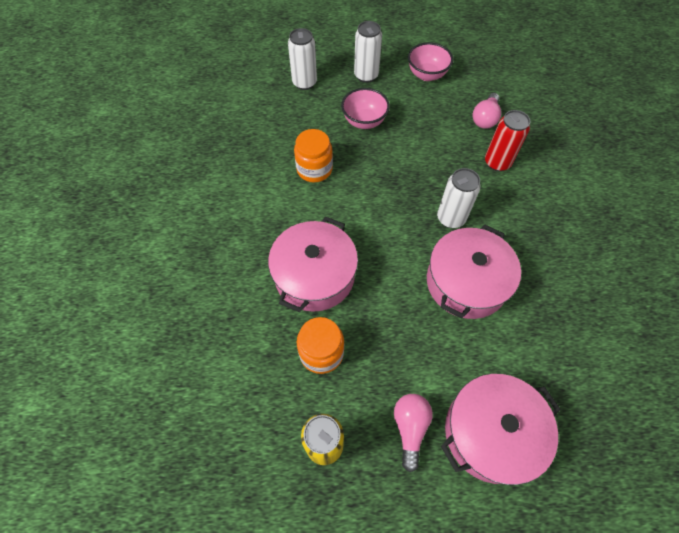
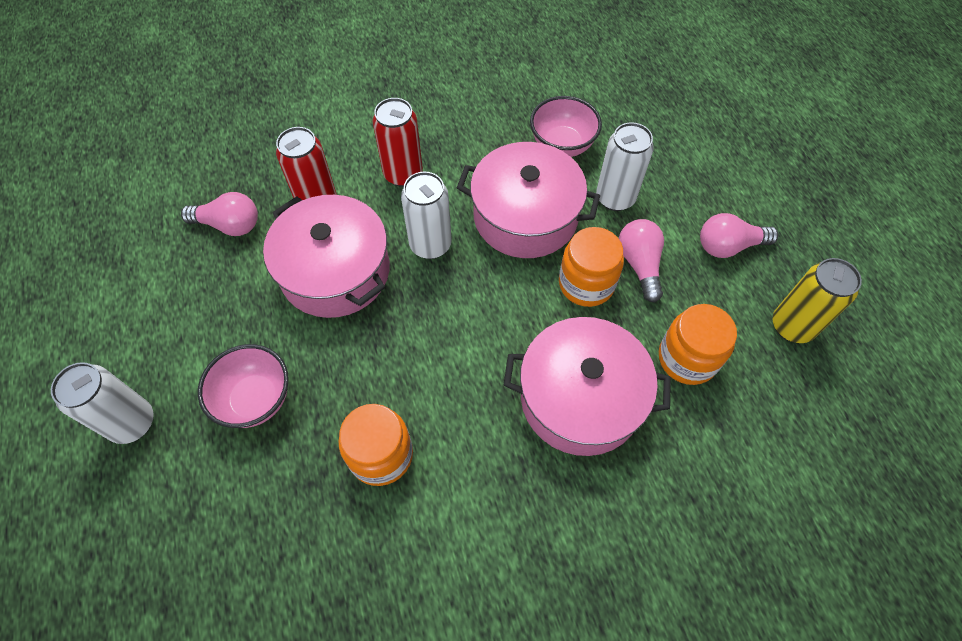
camera: 105 degrees left, 0 degrees up
white can [288,28,317,90] -> white can moved to [596,122,654,211]
pink bowl [408,42,453,81] -> pink bowl moved to [530,96,602,157]
pink pot [441,374,561,485] -> pink pot moved to [263,195,390,318]
none -> red can [373,98,423,187]
none -> orange jar [559,227,624,307]
none -> pink light bulb [619,219,664,303]

